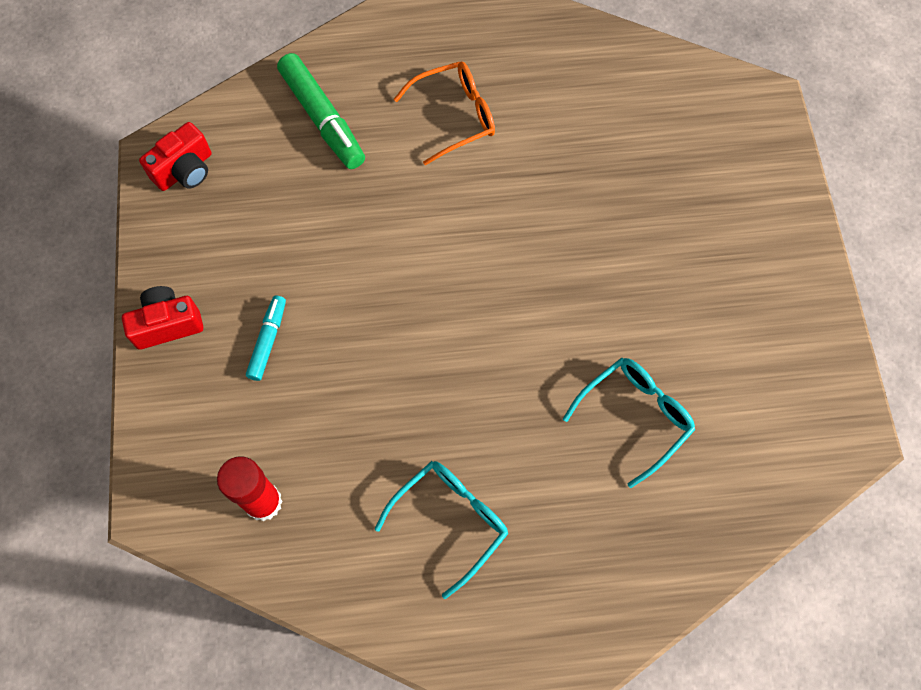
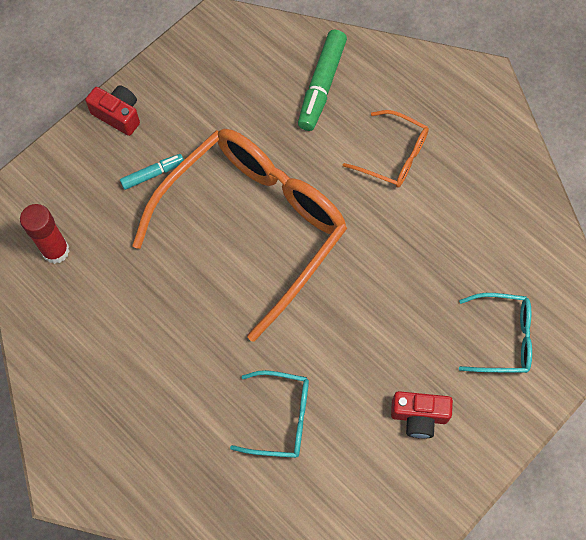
camera: 50 degrees right, 0 degrees up
red camera [139,122,211,191] -> red camera moved to [391,391,453,438]
turquoise glasses [375,461,508,599] -> turquoise glasses moved to [459,293,532,373]
none -> orange glasses [132,129,347,342]

